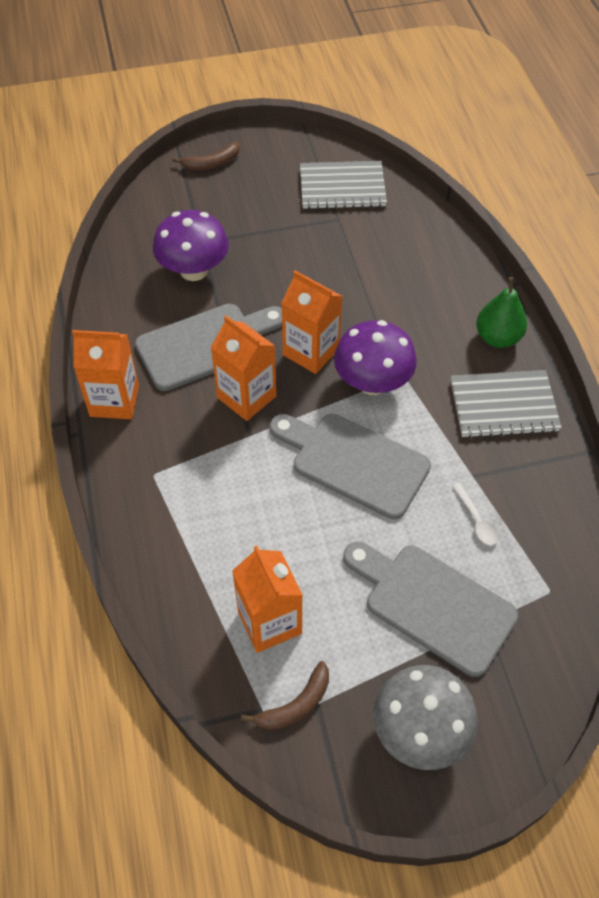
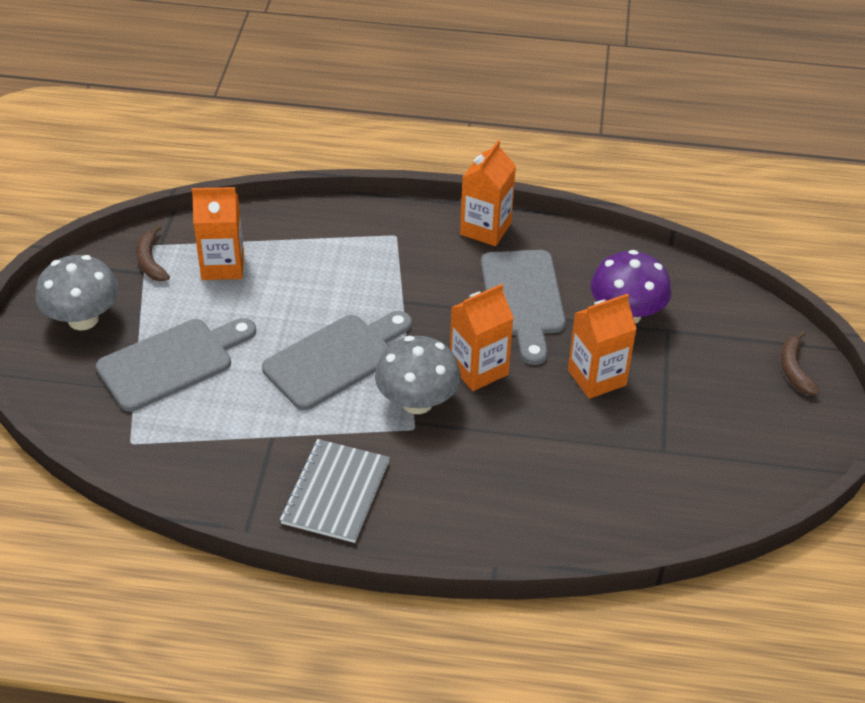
camera: 110 degrees right, 10 degrees down
orange carton [211,316,277,421] -> orange carton moved to [568,294,637,399]
grey notebook [300,161,387,209] -> none
purple mushroom [334,320,417,395] -> grey mushroom [375,336,461,414]
white spoon [452,483,498,545] -> none
green pear [476,277,527,348] -> none

